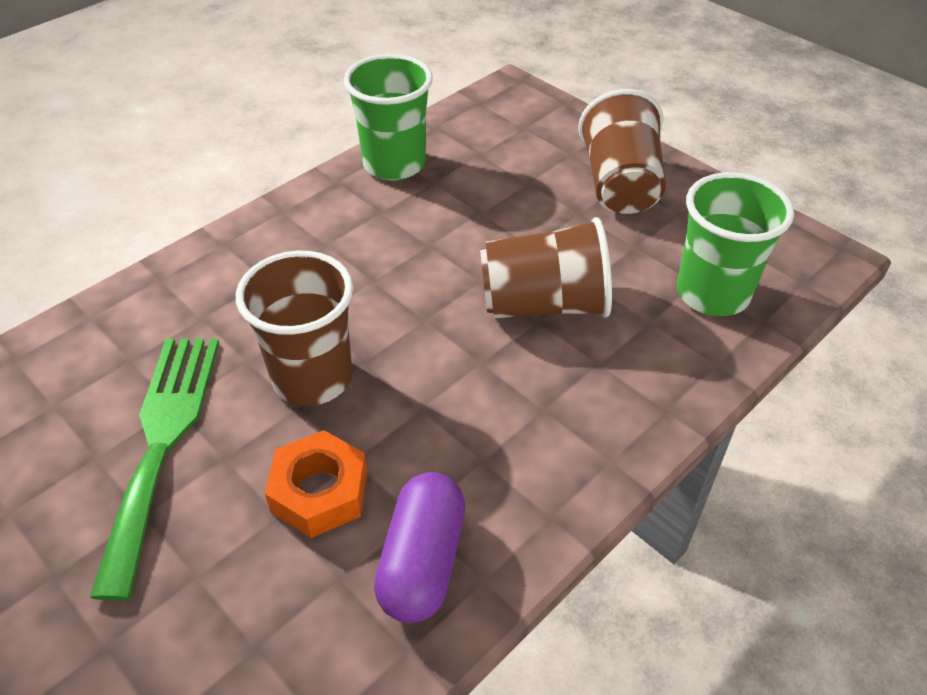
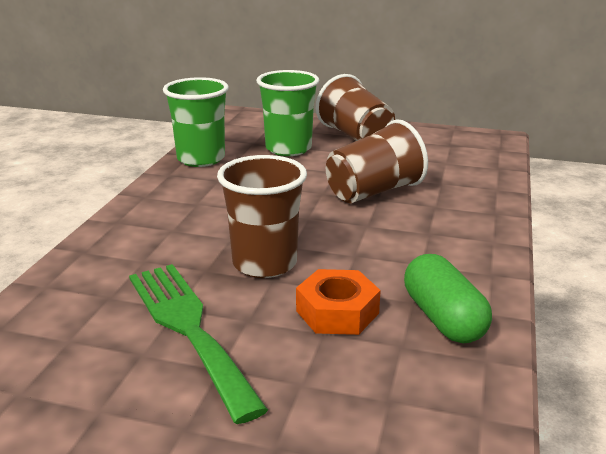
camera: 30 degrees left, 20 degrees down
purple capsule [374,472,465,623] -> green capsule [404,254,492,343]
green cup [677,172,794,316] -> green cup moved to [256,70,319,156]

